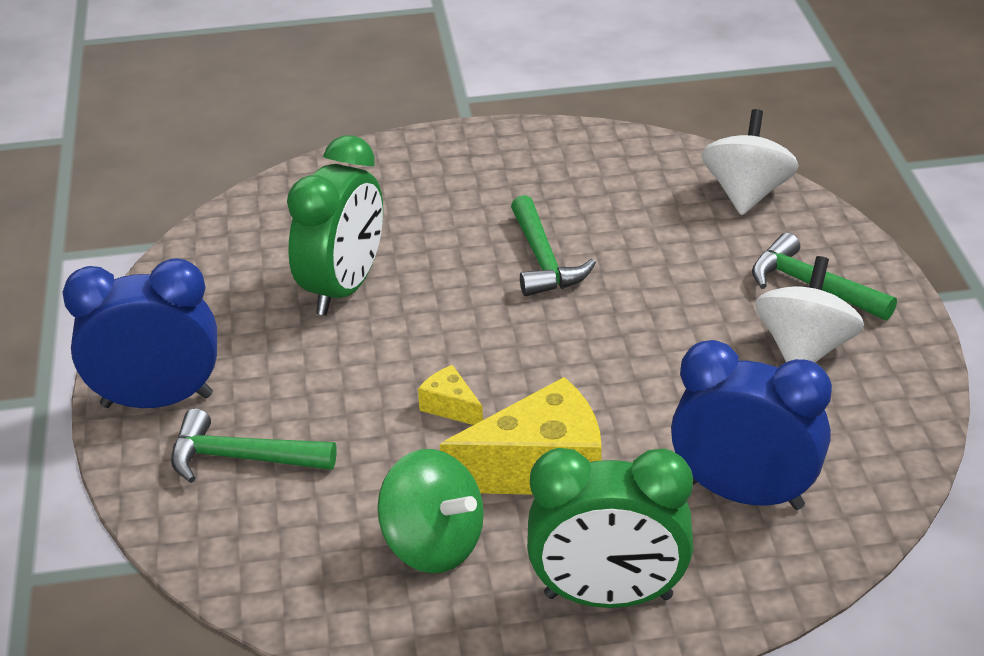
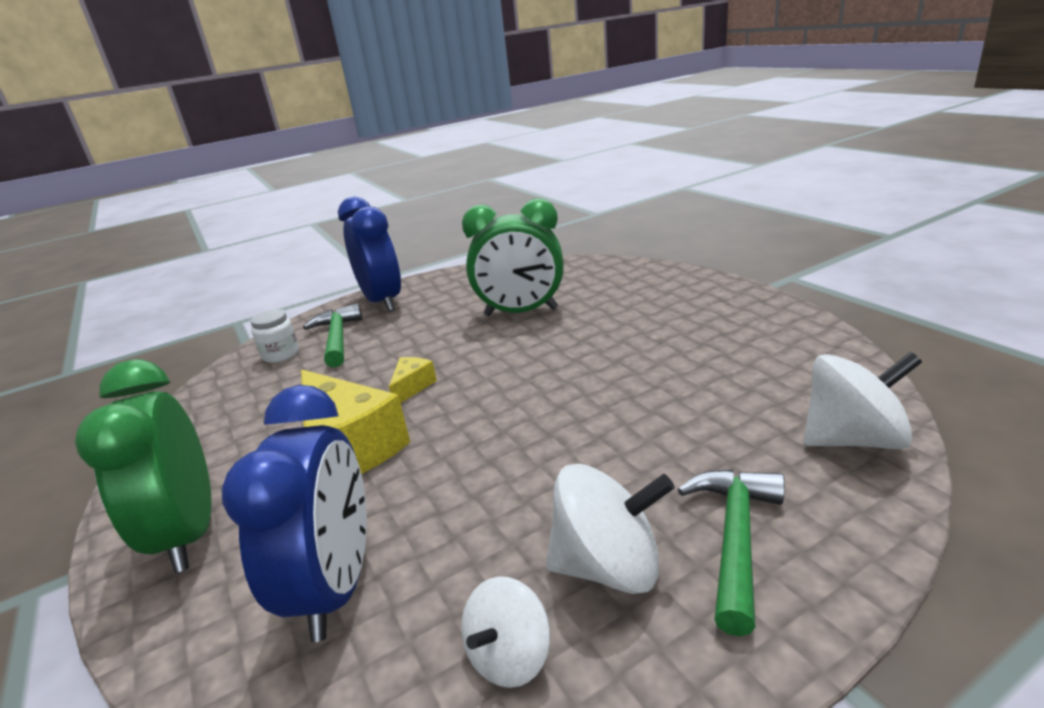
camera: 70 degrees right, 10 degrees down
green spinning top [377,449,484,573] -> none
green hammer [511,195,596,296] -> none
none -> white jar [250,309,299,363]
none -> white spinning top [461,576,550,688]

